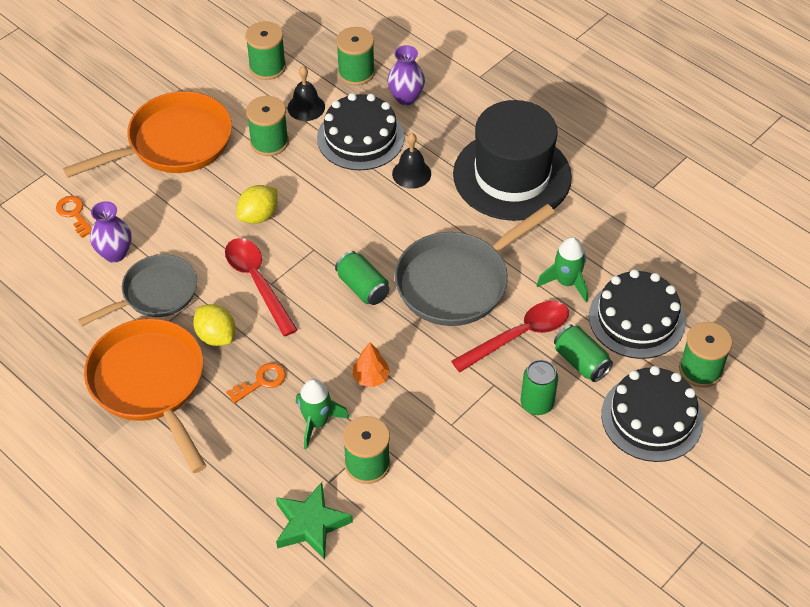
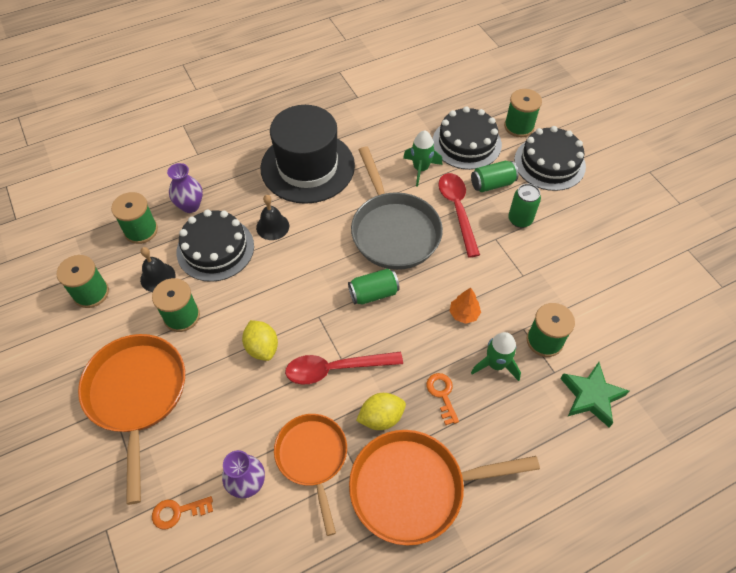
camera: 70 degrees left, 5 degrees up
grey pan [78,254,197,326] -> orange pan [274,414,347,536]

